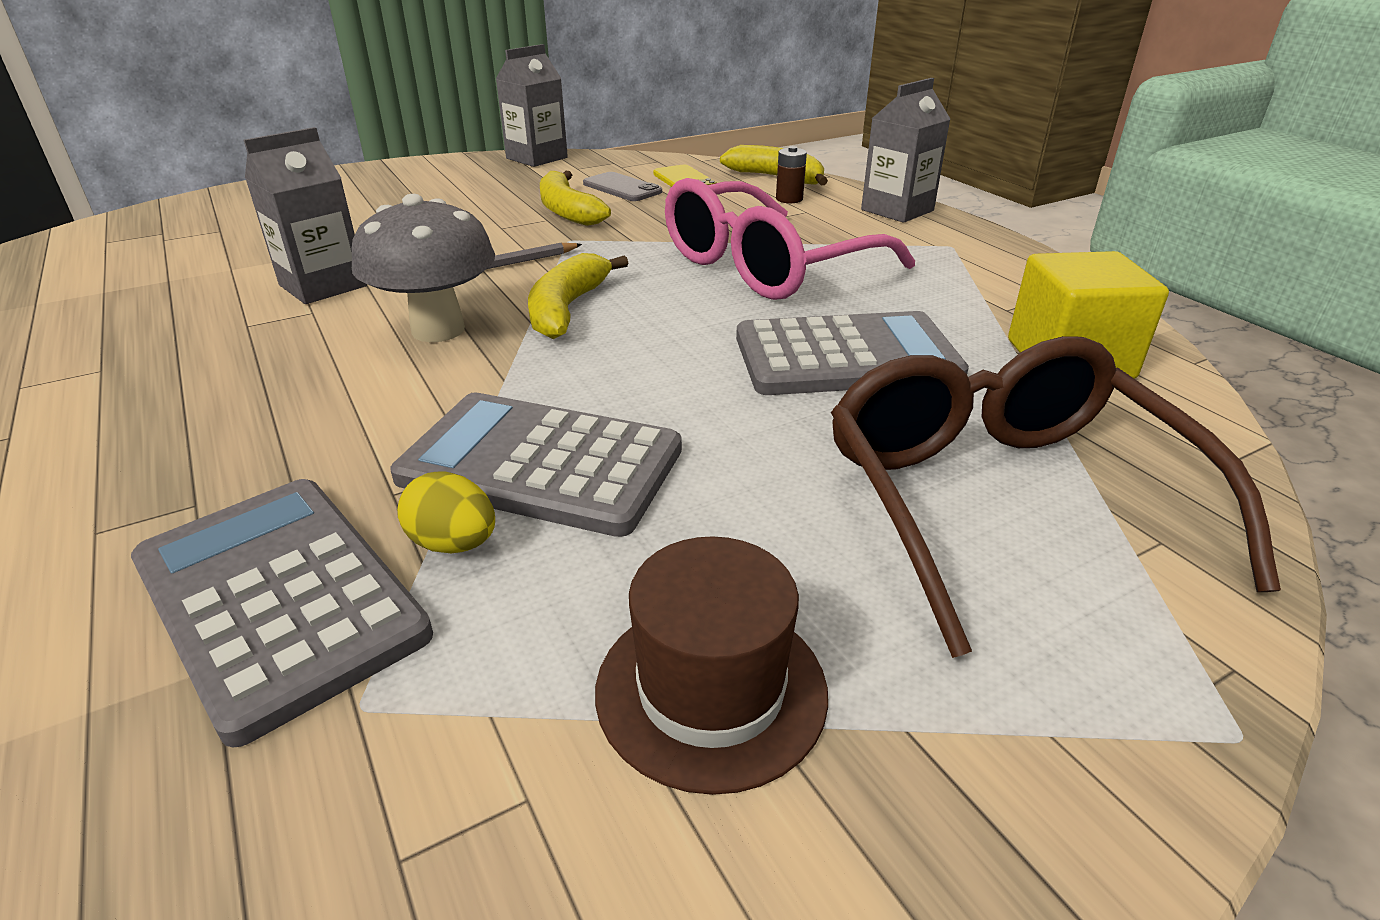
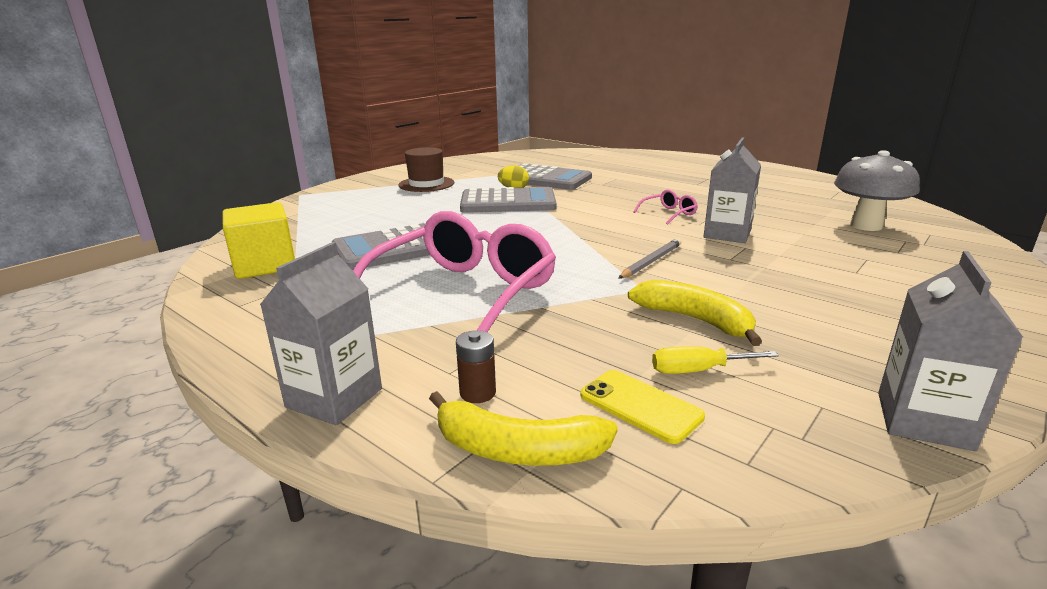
camera: 160 degrees right, 10 degrees down
grey mushroom [352,194,495,342] -> grey mushroom moved to [834,150,920,231]
yellow banana [528,253,628,339] -> none
grey phone [583,172,662,201] -> yellow screwdriver [652,346,779,374]
brown glasses [831,336,1281,658] -> none
none -> pink glasses [633,189,698,225]

